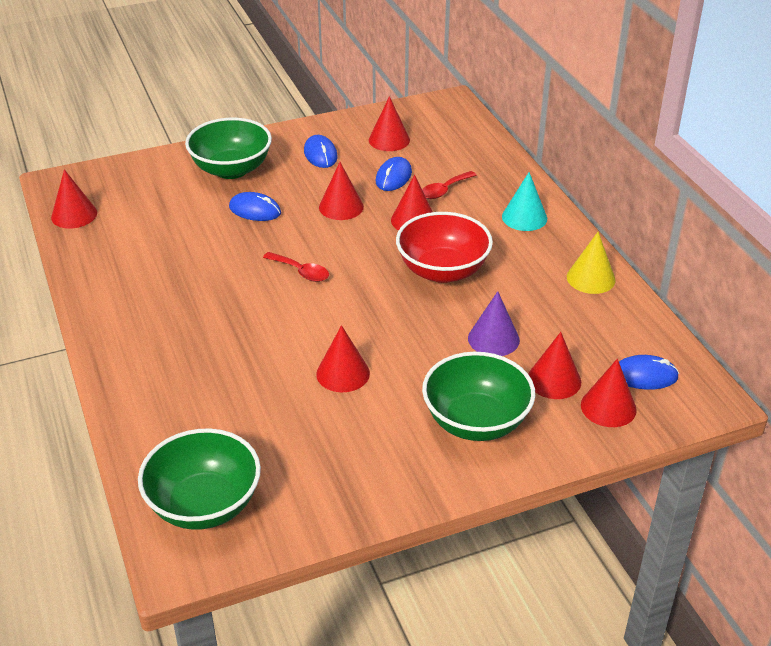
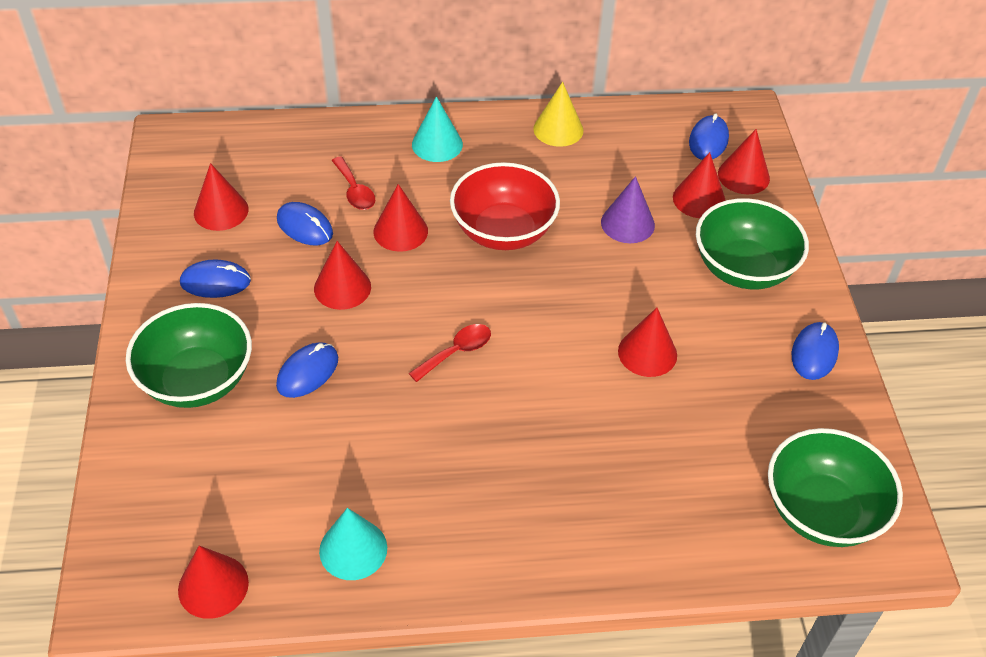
camera: 75 degrees left, 10 degrees up
none -> turquoise cone [319,508,387,580]
none -> blue mouse [792,322,839,380]

